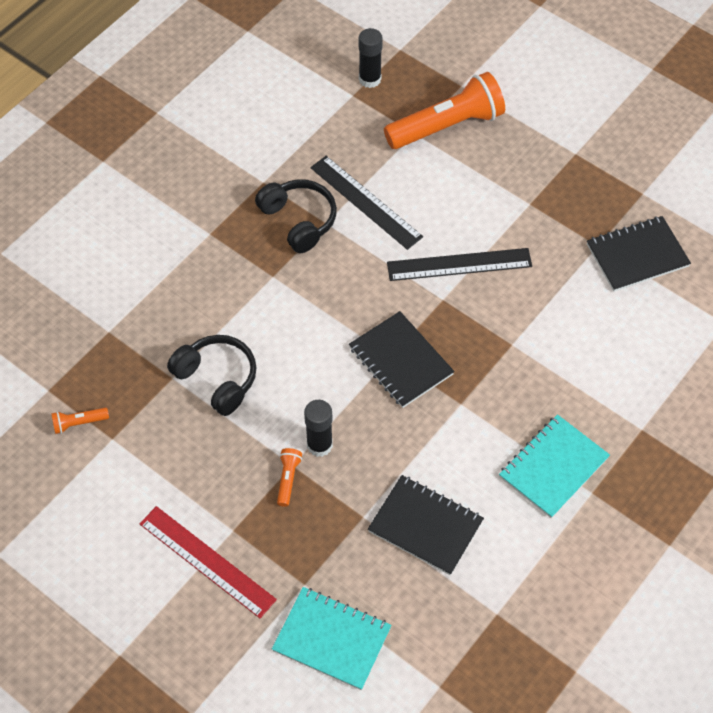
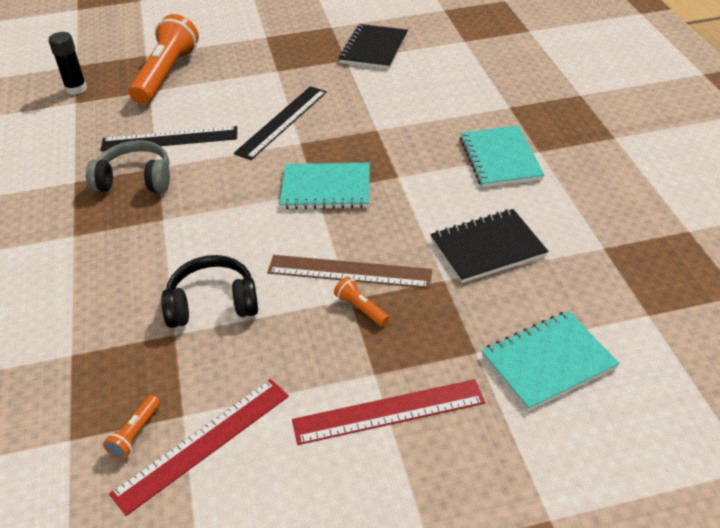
camera: 50 degrees left, 15 degrees down
black headphones [255,179,337,253] -> grey headphones [86,140,170,192]
black glue stick [304,400,333,457] -> brown ruler [267,255,432,288]
black notebook [349,311,455,408] -> turquoise notebook [280,163,370,209]
none -> red ruler [109,379,289,516]

